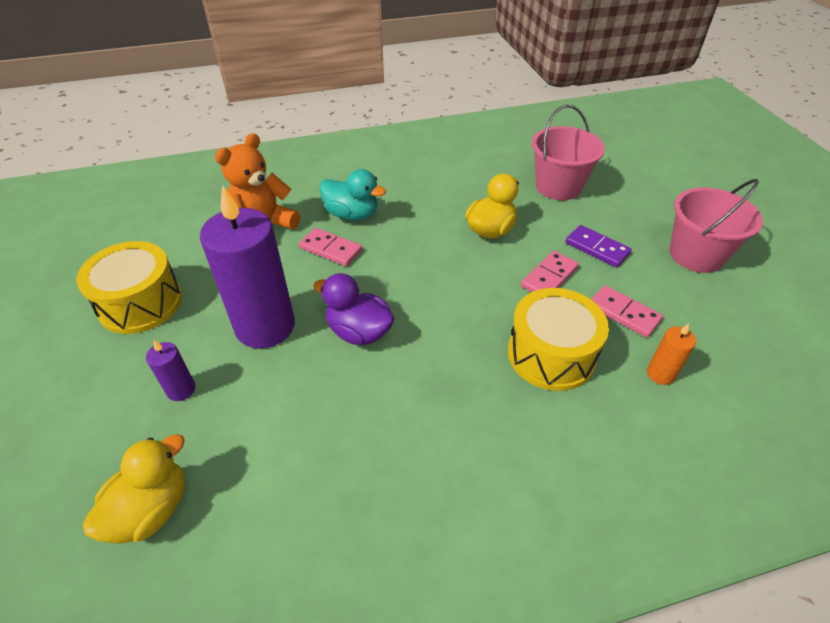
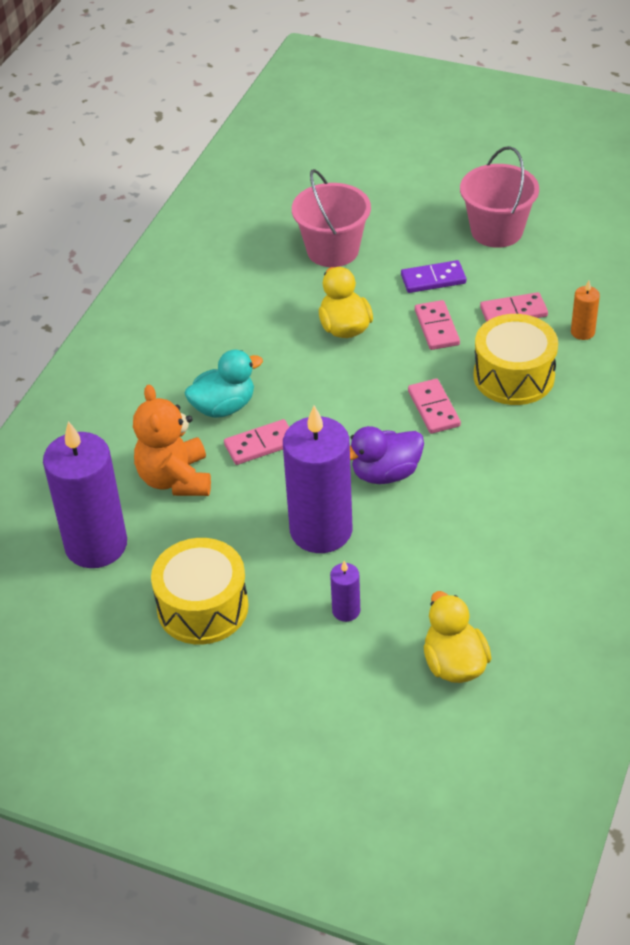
camera: 50 degrees left, 0 degrees up
none -> purple candle [43,421,127,568]
none -> pink domino [408,379,461,434]

